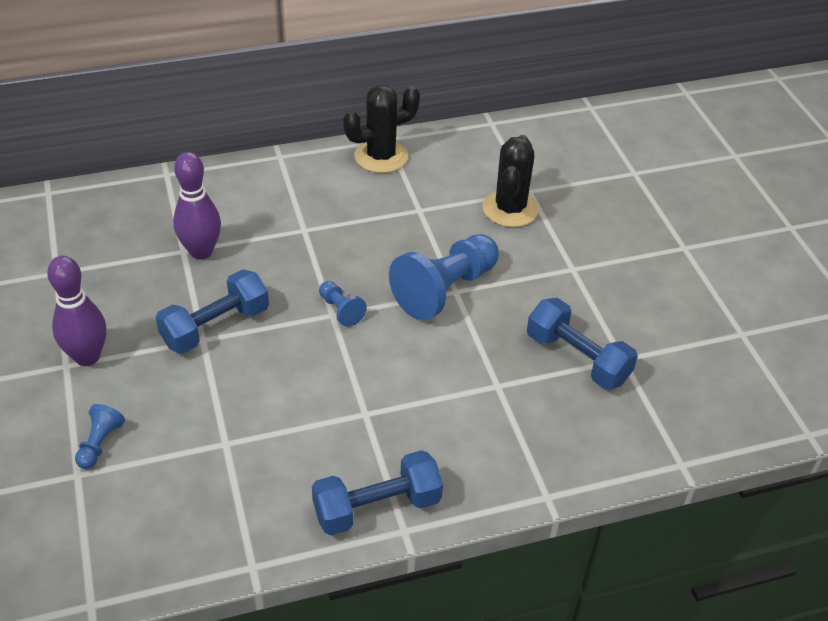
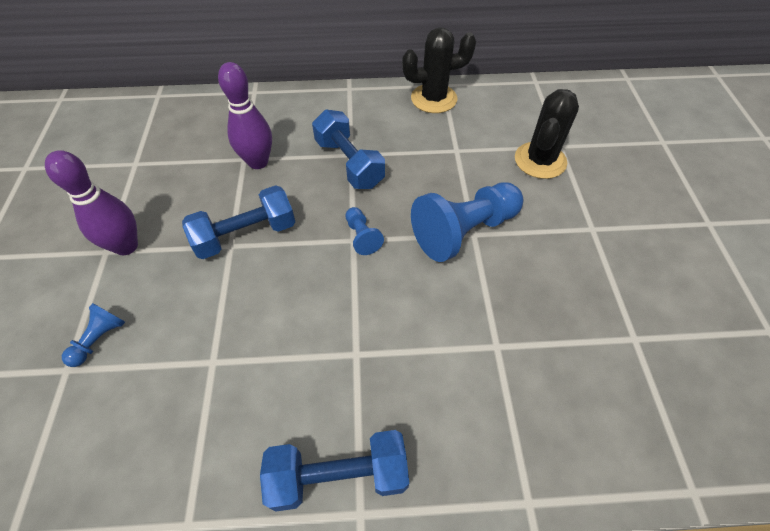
camera: 15 degrees right, 10 degrees up
blue dumbbell [527,298,638,390] -> blue dumbbell moved to [312,109,385,189]

